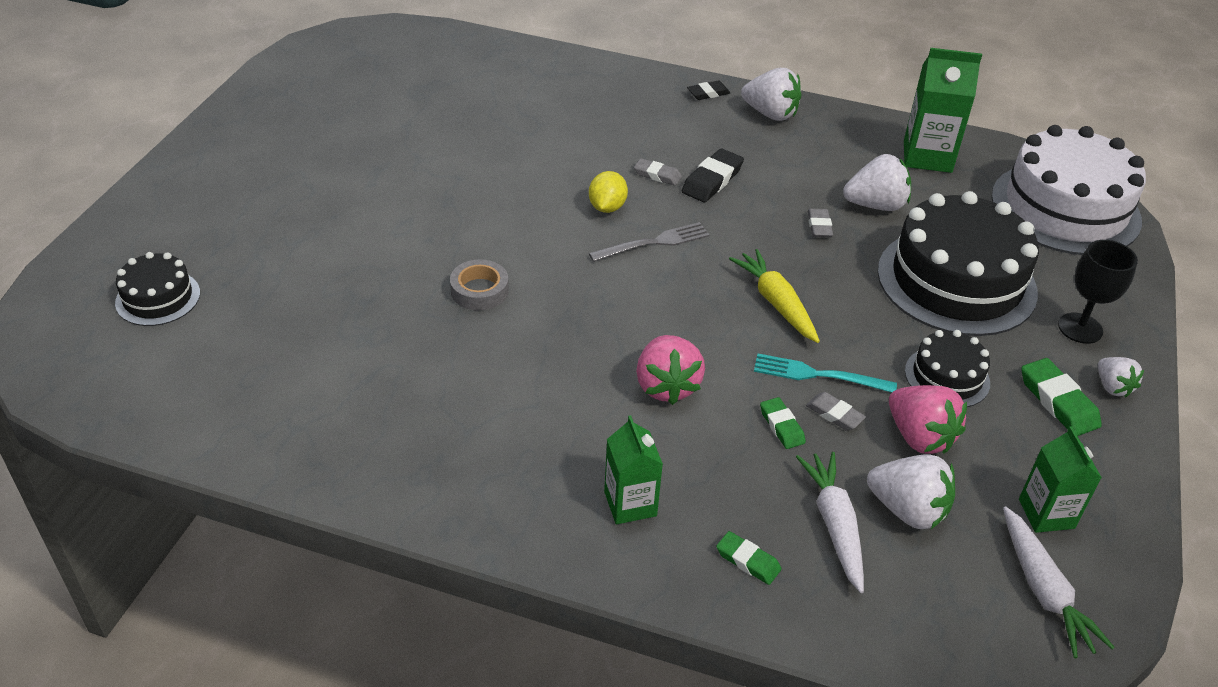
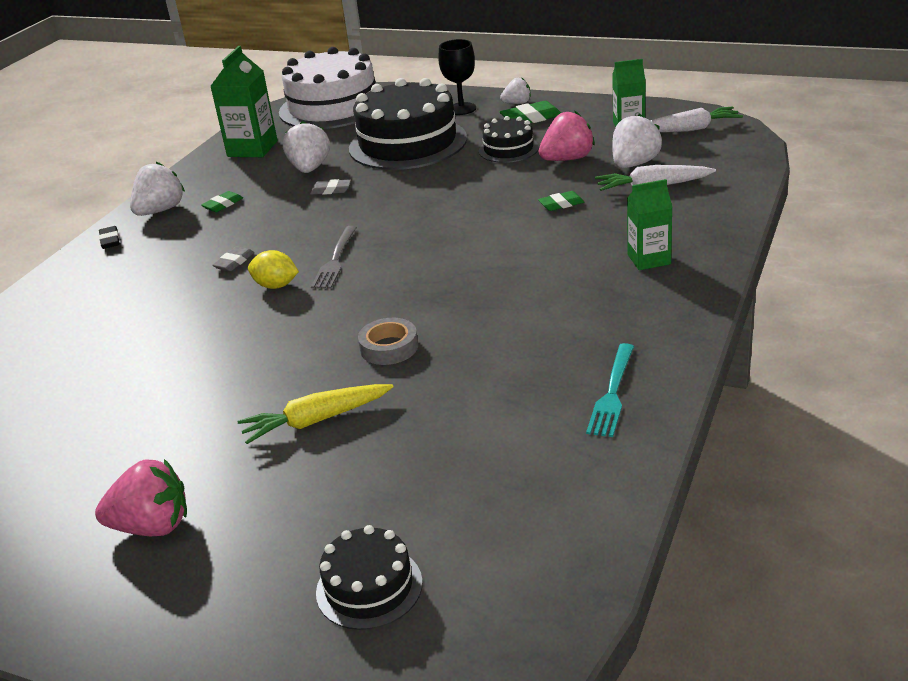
camera: 80 degrees left, 10 degrees down
grey fork [589,222,710,262] -> grey fork turned 150 degrees counterclockwise [311,226,357,289]
pink strawberry [636,335,705,405] -> pink strawberry moved to [95,459,187,536]
black eraser [682,149,744,202] -> none
green eraser [716,531,782,585] -> green eraser moved to [201,191,243,212]
yellow carrot [729,249,820,343] -> yellow carrot moved to [237,384,393,444]
turquoise fork [754,354,897,393] -> turquoise fork moved to [586,343,634,437]
grey eraser [806,392,866,431] -> none

